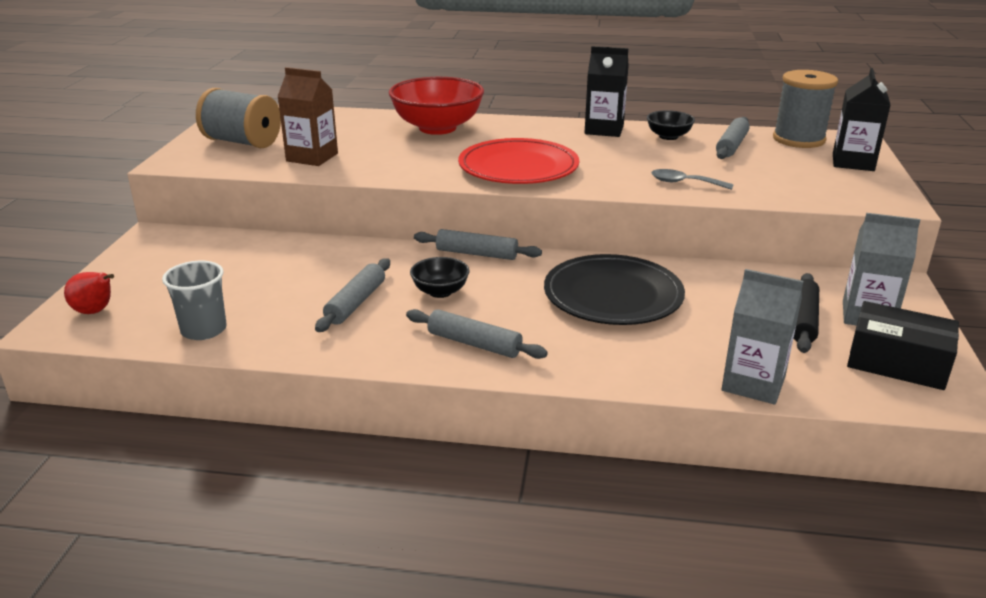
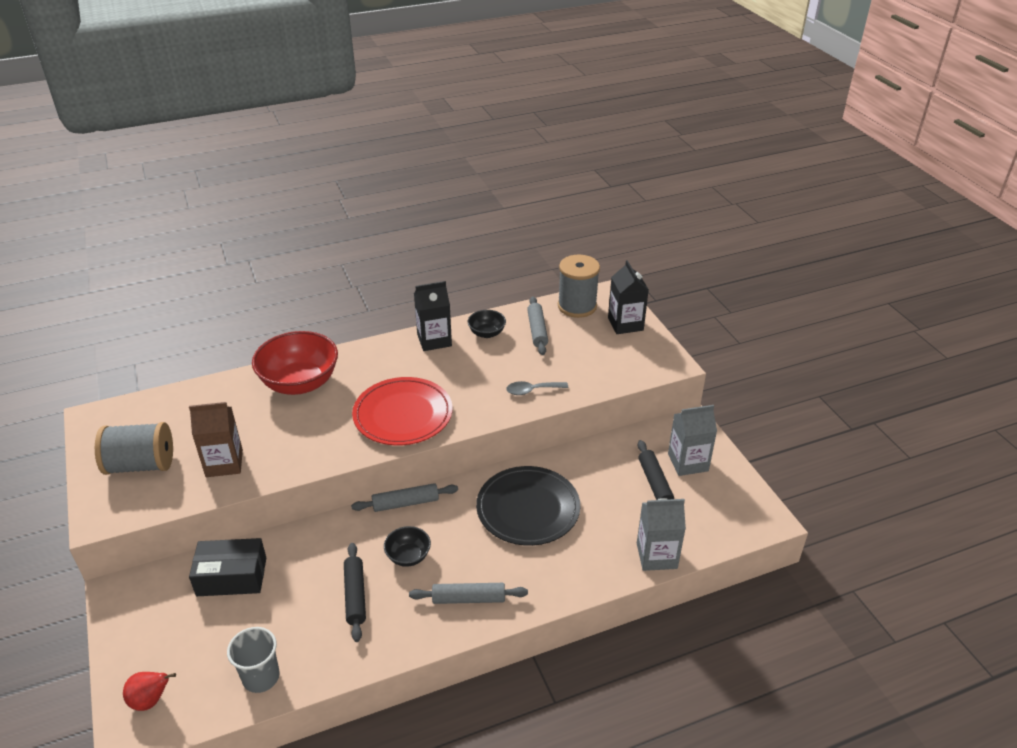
camera: 30 degrees left, 10 degrees up
grey rolling pin [315,258,390,332] -> black rolling pin [344,543,366,642]
black box [847,301,959,390] -> black box moved to [189,538,266,596]

